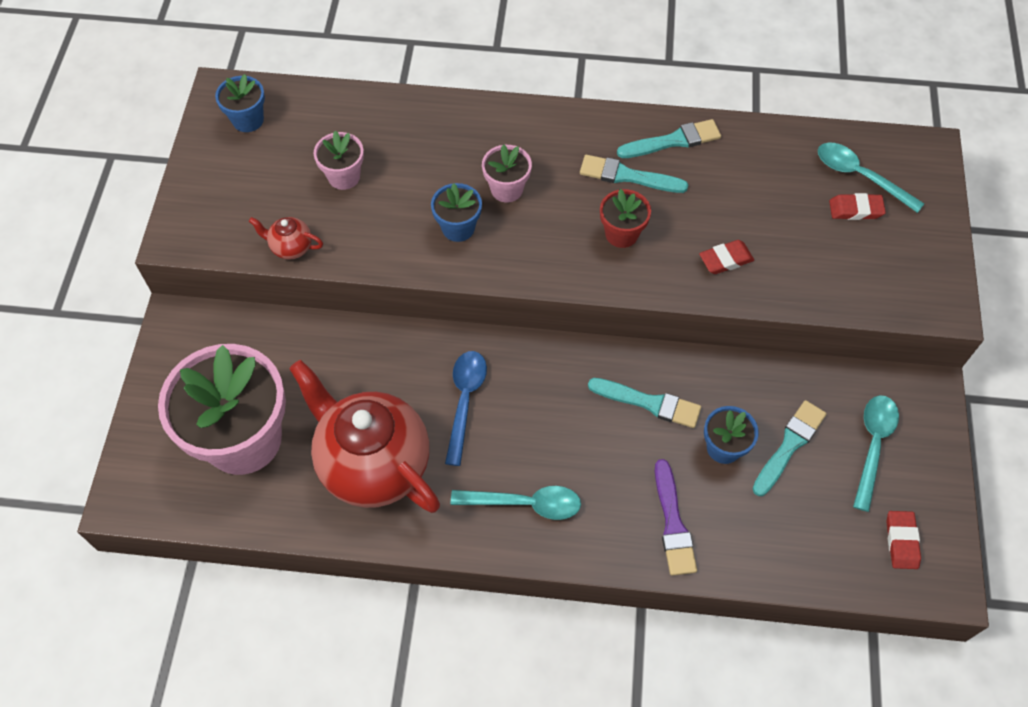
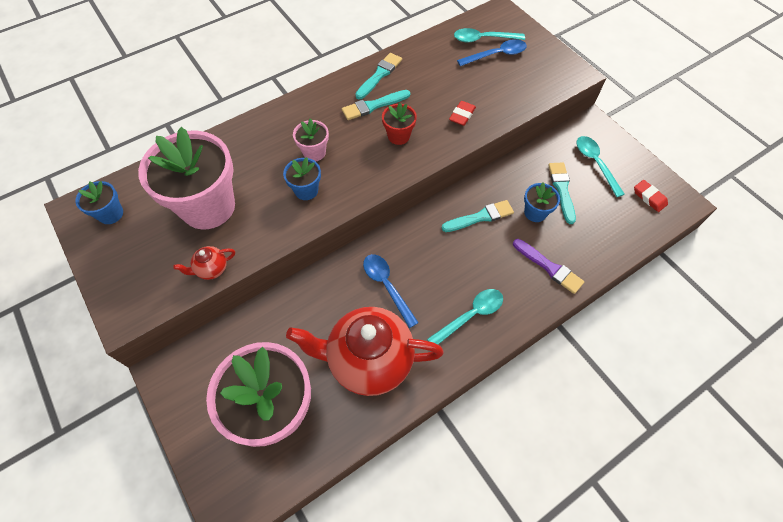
camera: 40 degrees left, 0 degrees up
pink flower pot [314,131,364,190] -> pink flower pot [138,127,235,229], size x2.21
red eraser [829,193,886,220] -> blue spoon [457,39,527,66]

